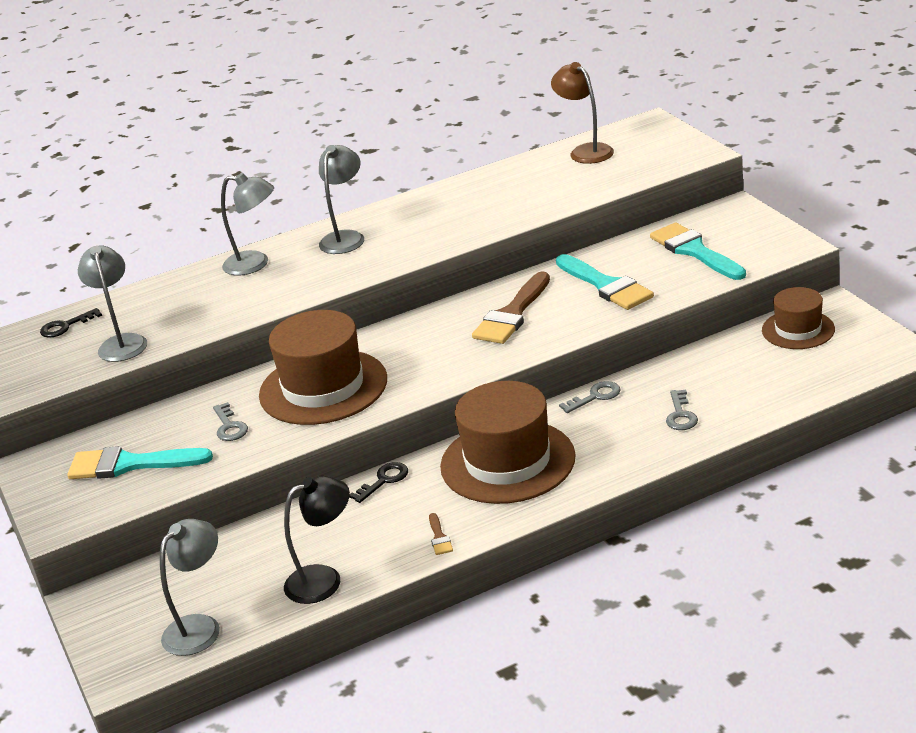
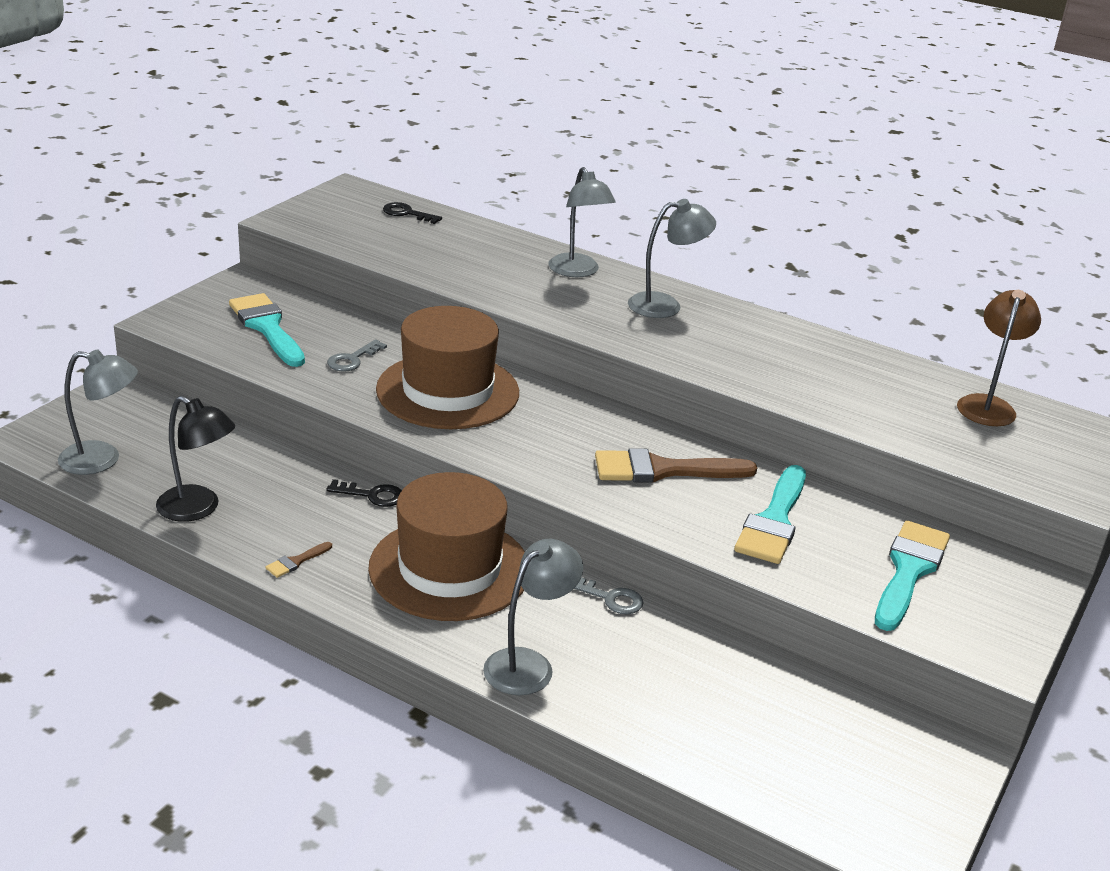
camera: 50 degrees right, 0 degrees up
grey lamp [78,245,147,362] -> grey lamp moved to [483,539,583,695]
grey key [666,390,698,430] -> none
brown hat [762,287,835,349] -> none

